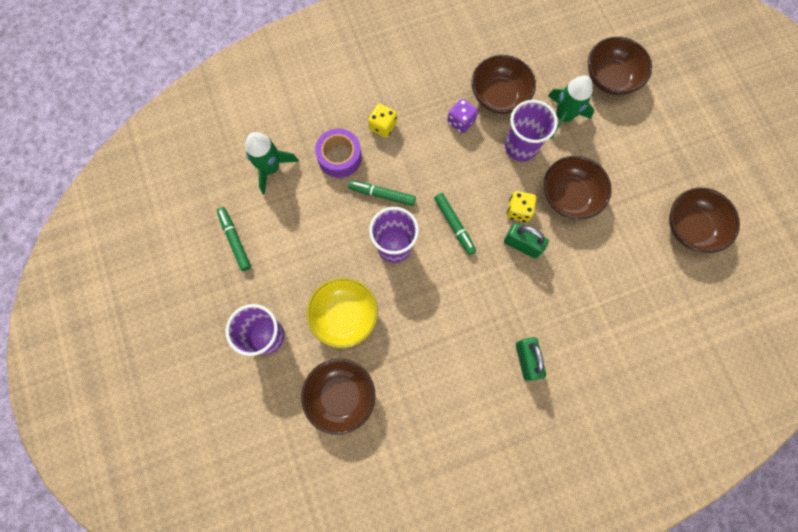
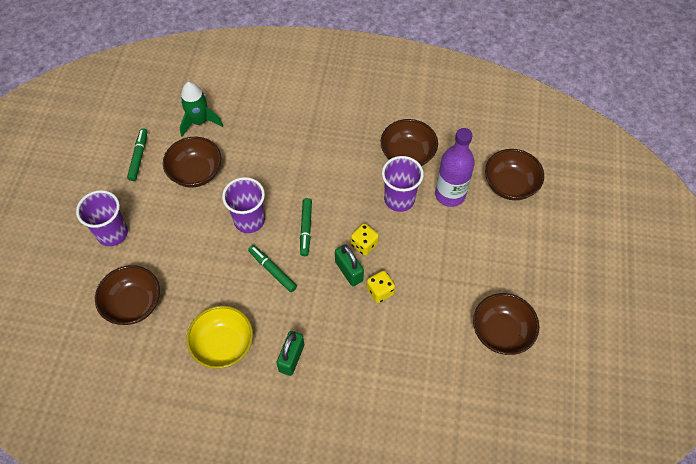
camera: 30 degrees right, 15 degrees down
yellow bowl [307,277,378,348] -> yellow bowl moved to [186,306,253,369]
purple tape [315,128,362,178] -> none
green marker [348,180,416,206] -> green marker moved to [248,245,297,292]
yellow dice [368,104,397,138] -> yellow dice moved to [366,271,395,303]
purple dice [447,98,478,133] -> none
brown bowl [544,156,612,219] -> brown bowl moved to [163,137,221,187]
green rocket [548,76,594,139] -> purple bottle [435,128,475,207]

